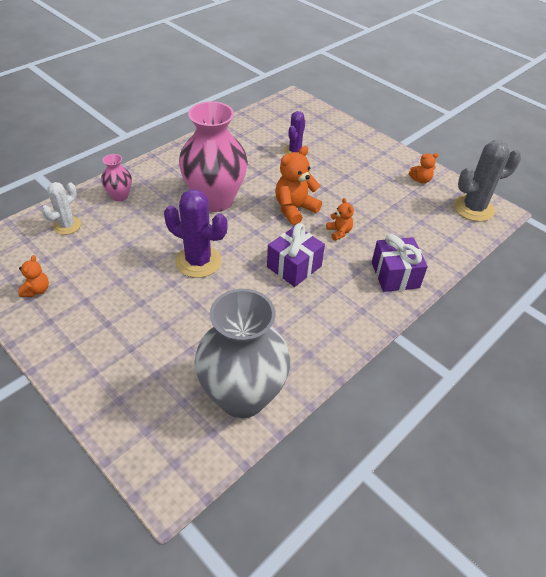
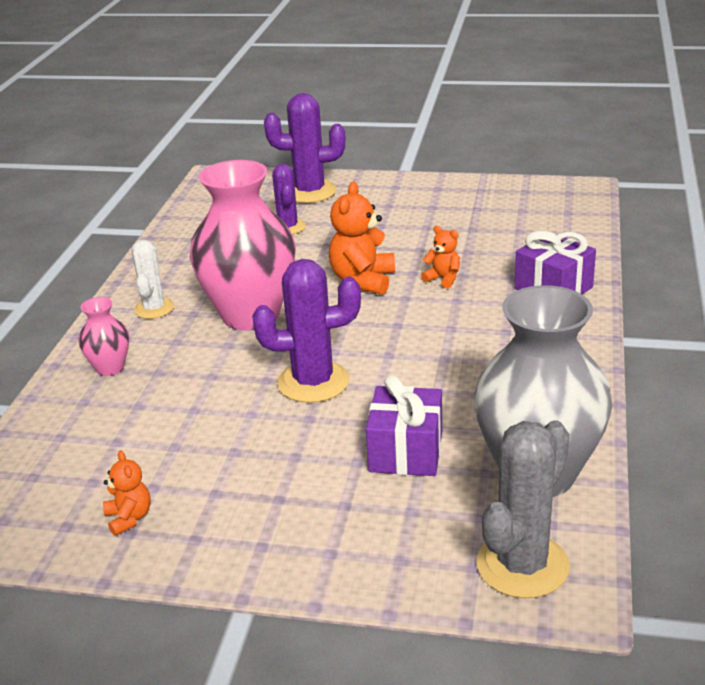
camera: 30 degrees left, 15 degrees down
white cactus [42,182,81,235] -> white cactus moved to [132,240,174,319]
purple gift [267,223,325,287] -> purple gift moved to [366,375,442,476]
orange teddy bear [409,153,438,184] -> none
grey cactus [454,140,521,222] -> grey cactus moved to [477,420,570,598]
none -> purple cactus [264,93,346,203]

